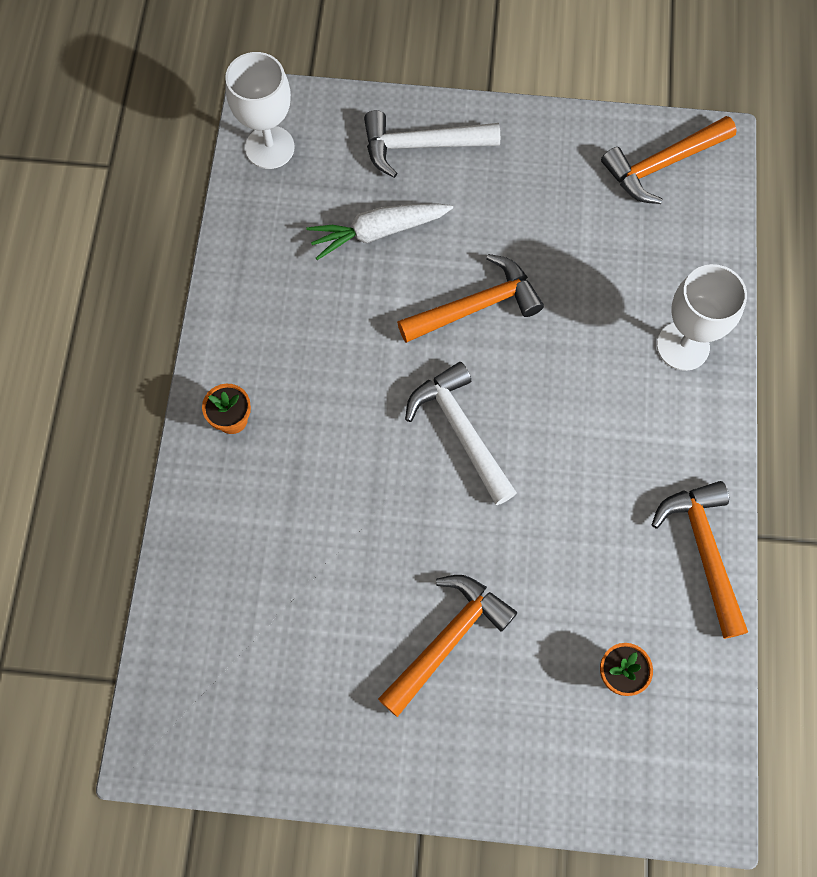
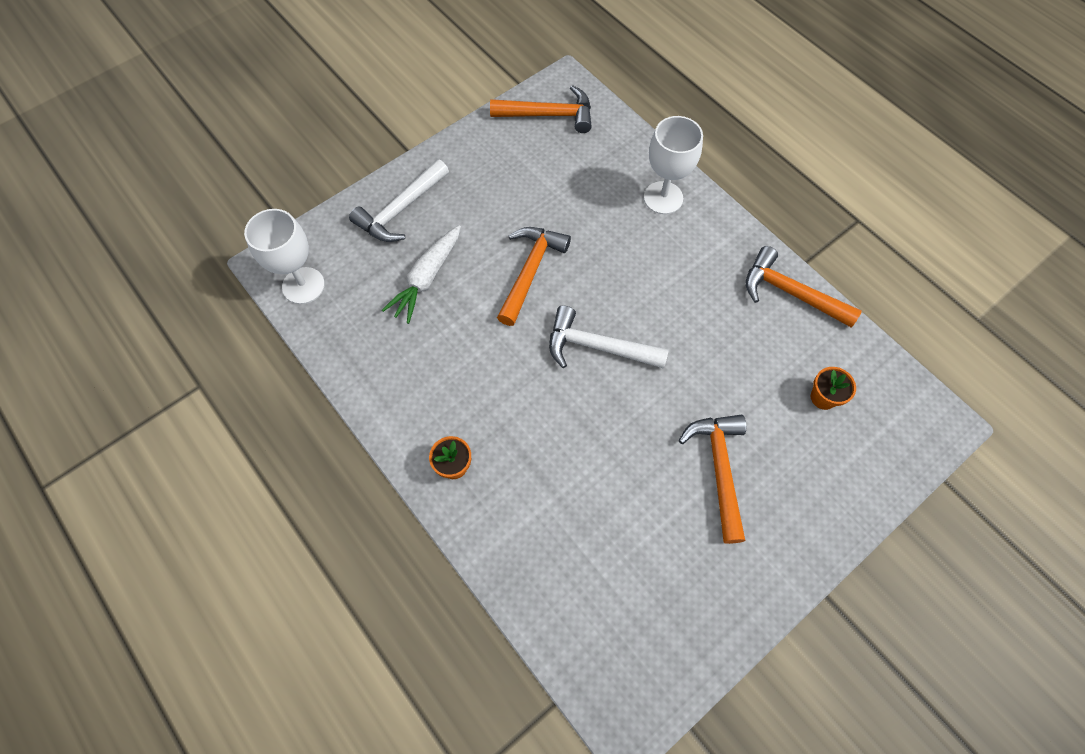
camera: 45 degrees left, 5 degrees down
orange hammer [601,116,737,204] -> orange hammer turned 105 degrees counterclockwise [490,85,592,133]

